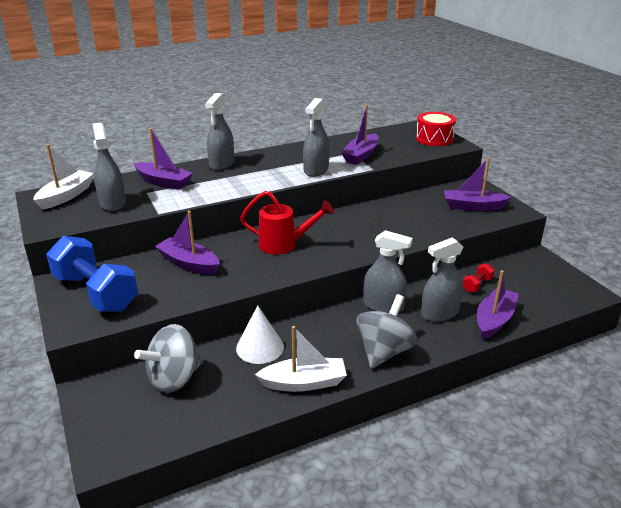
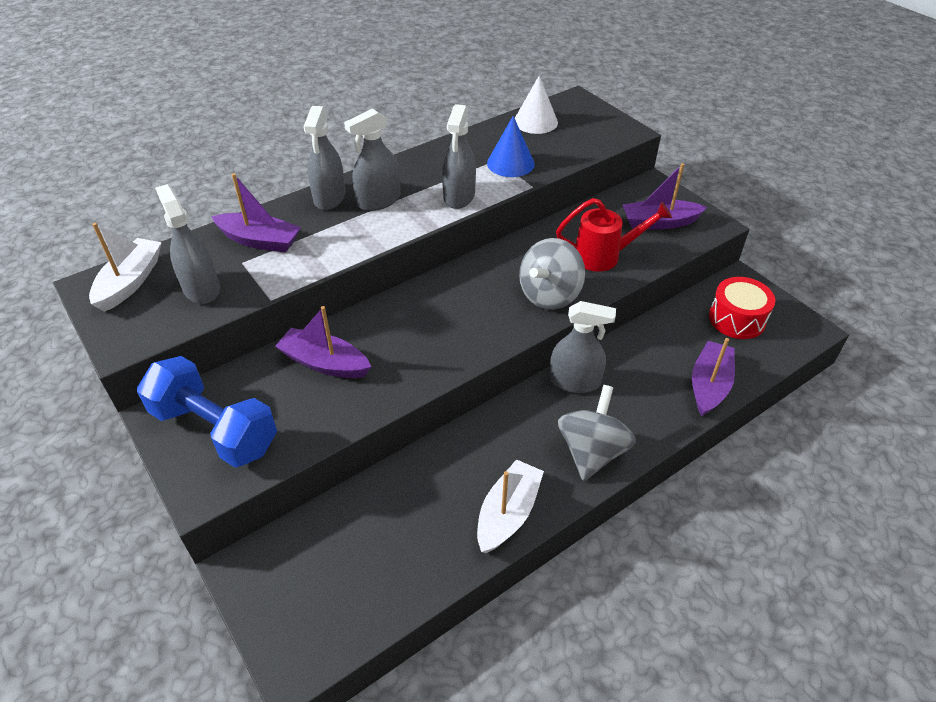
camera: 10 degrees left, 15 degrees up
grey spinning top [134,324,203,393] -> grey spinning top moved to [519,238,585,310]
white cone [236,305,284,364] -> white cone moved to [515,76,558,134]
red watering can [240,191,334,254] -> red watering can moved to [556,198,672,272]
white boat [255,326,347,392] -> white boat turned 45 degrees counterclockwise [477,459,544,553]
purple boat [341,104,379,165] -> blue cone [487,116,535,177]
red drum [416,112,456,146] -> red drum moved to [709,277,775,339]
grey spray bottle [421,237,463,322] -> grey spray bottle moved to [344,108,400,211]
red dumbbell [463,264,495,292] -> none

